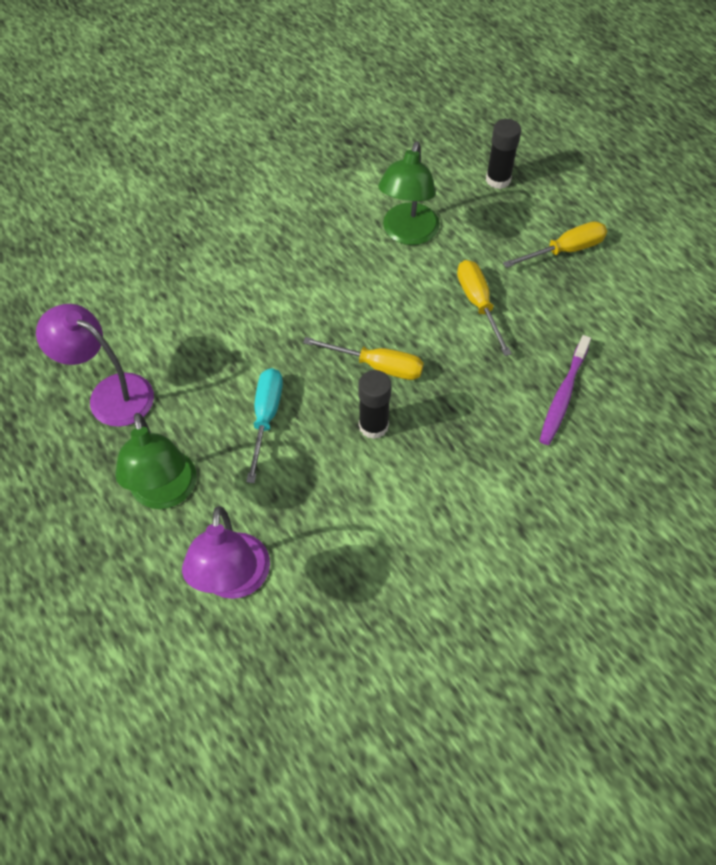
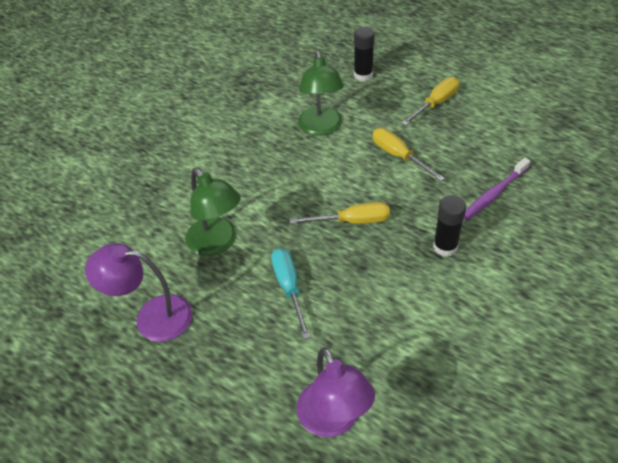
camera: 20 degrees left, 10 degrees down
green lamp [115,413,197,509] -> green lamp moved to [185,168,241,256]
black glue stick [358,370,392,439] -> black glue stick moved to [433,195,466,257]
purple toothbrush [539,335,591,445] -> purple toothbrush turned 45 degrees clockwise [464,158,530,221]

